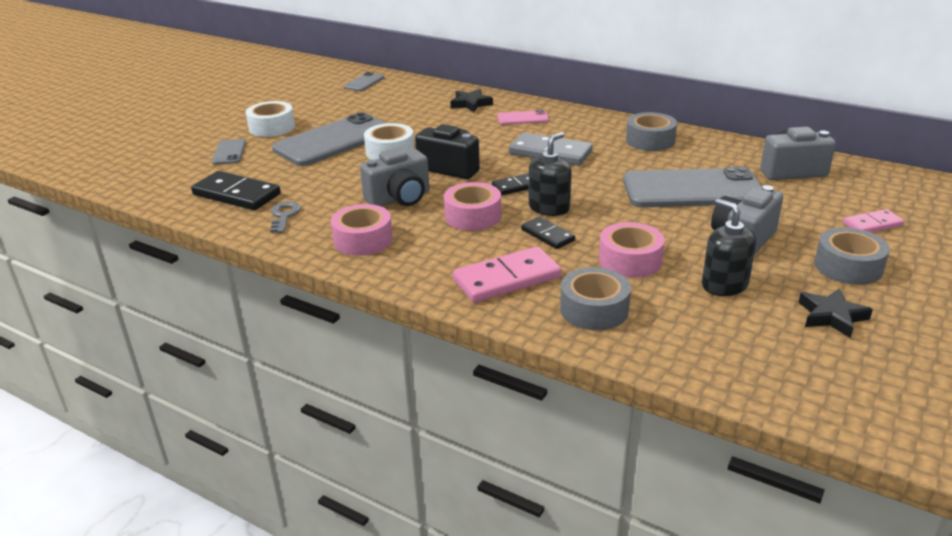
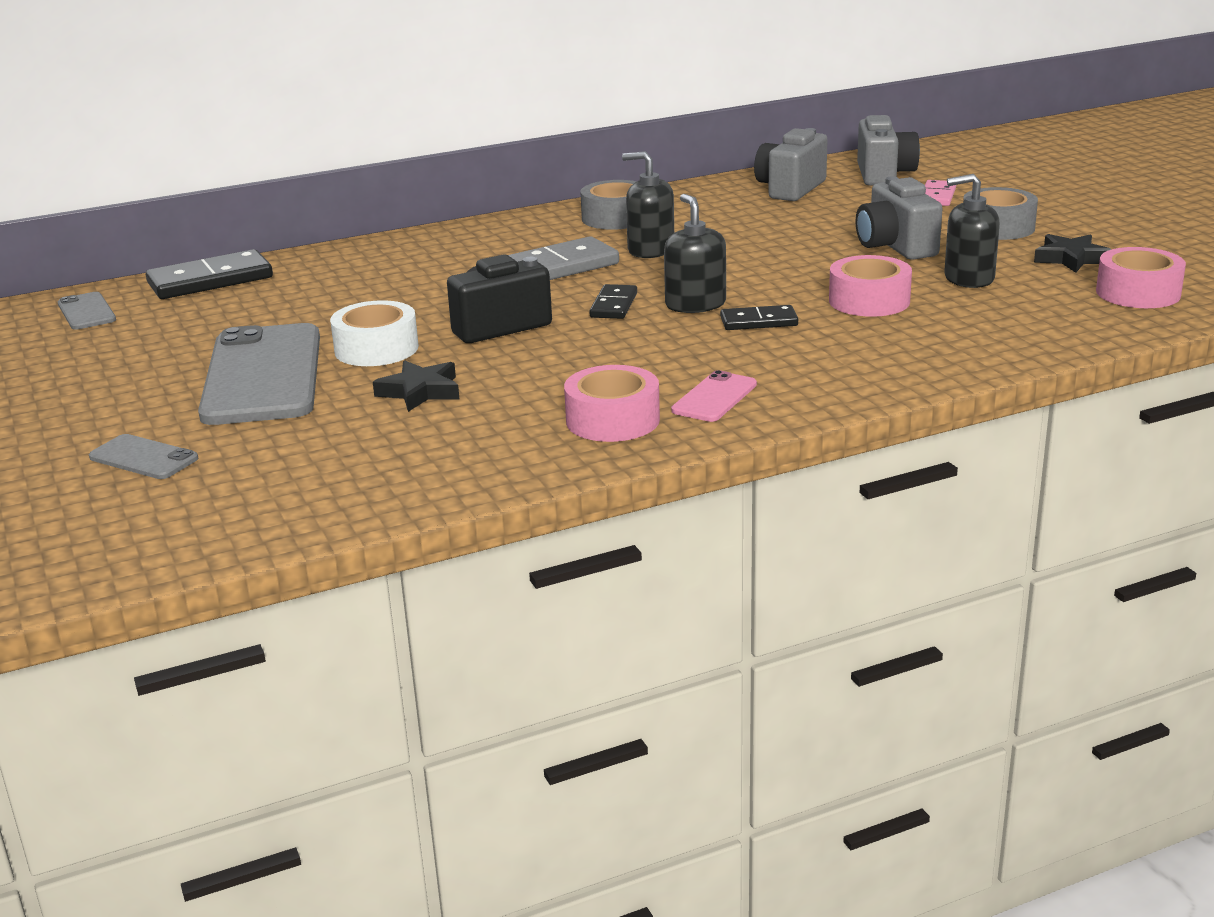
camera: 55 degrees left, 5 degrees down
black domino [191,171,281,210] -> black domino moved to [146,249,273,299]
white tape [246,101,295,137] -> none
grey key [270,201,301,233] -> none
grey camera [360,147,429,206] -> grey camera moved to [857,115,920,186]
pink tape [444,182,501,231] -> pink tape moved to [1096,247,1186,308]
black star [450,89,493,112] -> black star moved to [373,360,459,412]
pink domino [453,247,561,303] -> none
pink phone [497,110,549,125] -> pink phone moved to [671,370,757,422]
grey tape [560,267,631,330] -> none
grey phone [623,167,762,207] -> none
none -> black soap dispenser [622,151,674,258]

